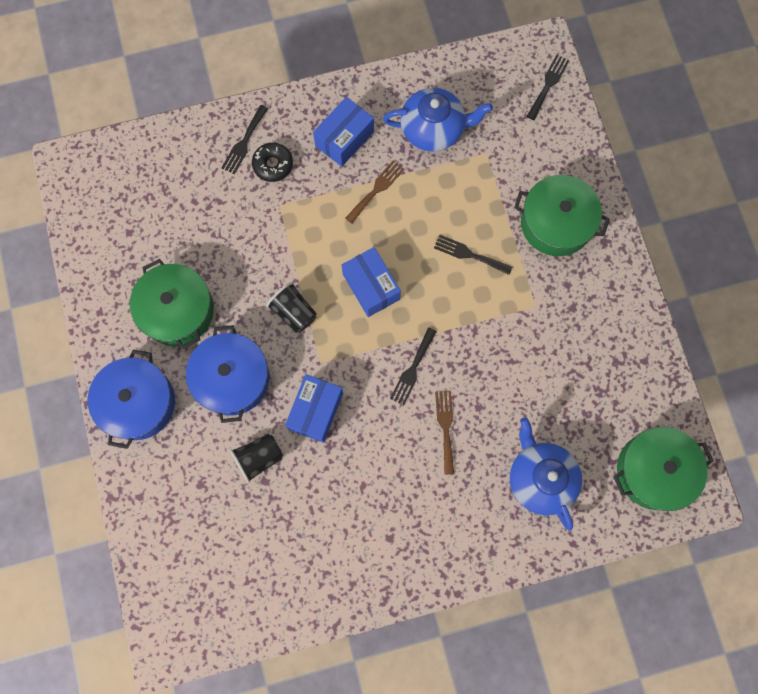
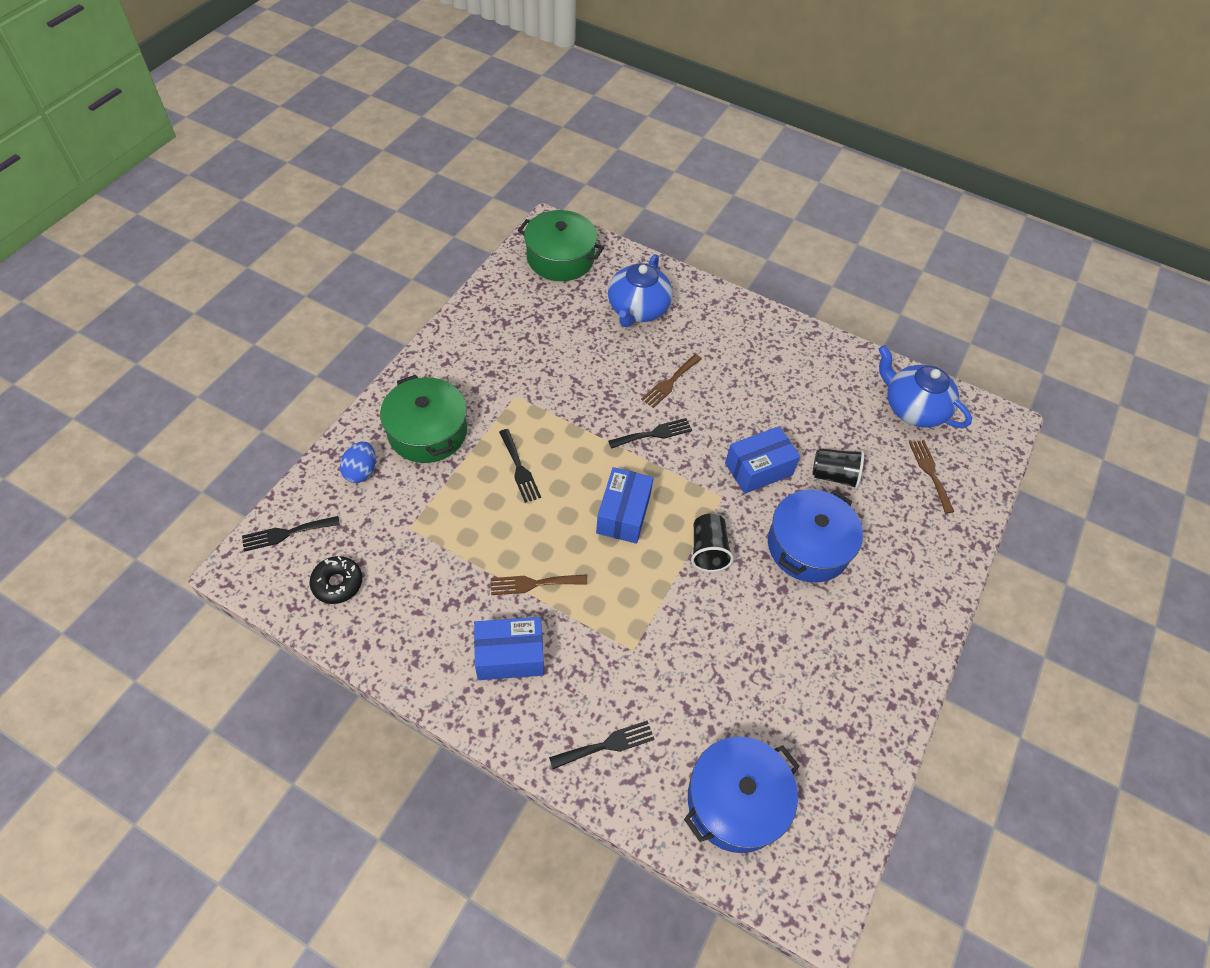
camera: 140 degrees left, 20 degrees down
blue pot [88,350,175,449] -> blue pot moved to [684,737,800,853]
green pot [130,259,214,349] -> none
black donut [252,143,293,182] -> black donut moved to [309,556,362,604]
blue teapot [383,87,493,152] -> blue teapot moved to [879,345,972,428]
none -> blue egg [340,442,376,483]
none -> brown fork [909,440,954,514]

